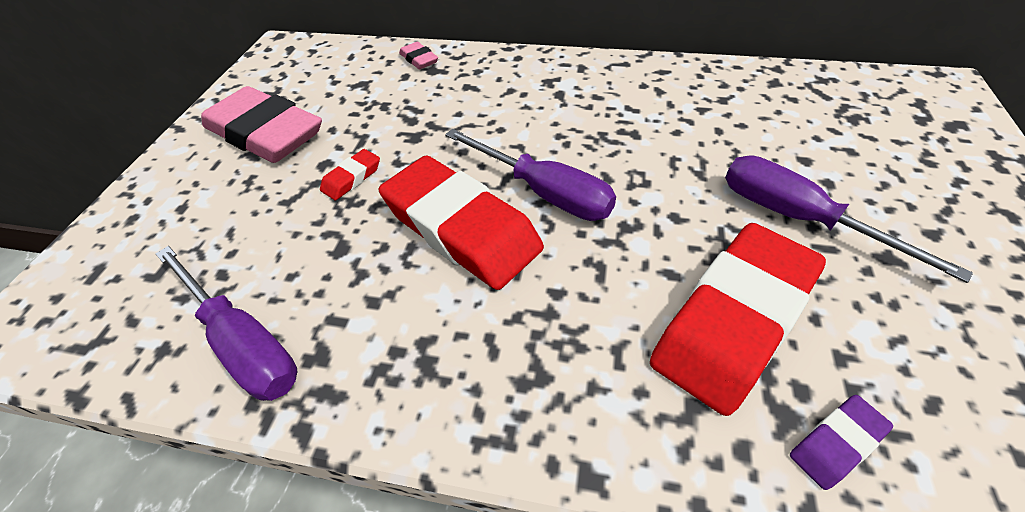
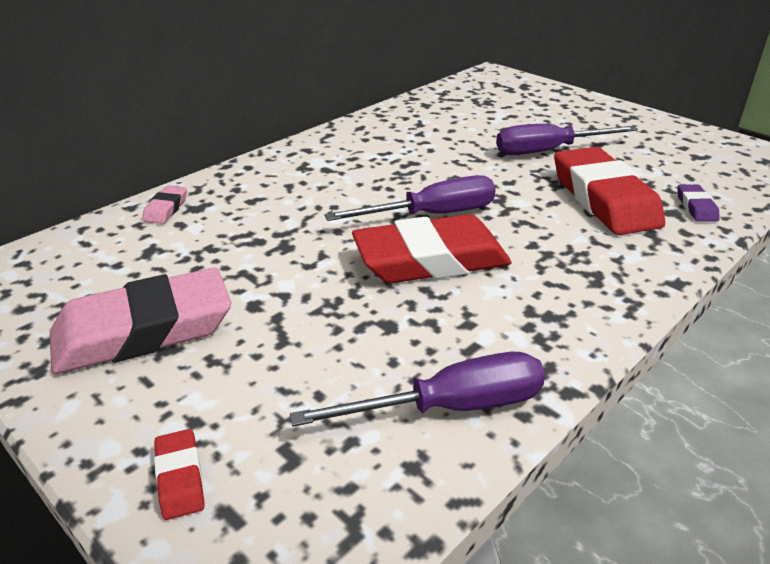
camera: 60 degrees left, 15 degrees down
red eraser [320,149,380,200] -> red eraser moved to [154,429,205,520]
pink eraser [399,42,438,69] -> pink eraser turned 75 degrees counterclockwise [142,186,187,224]

